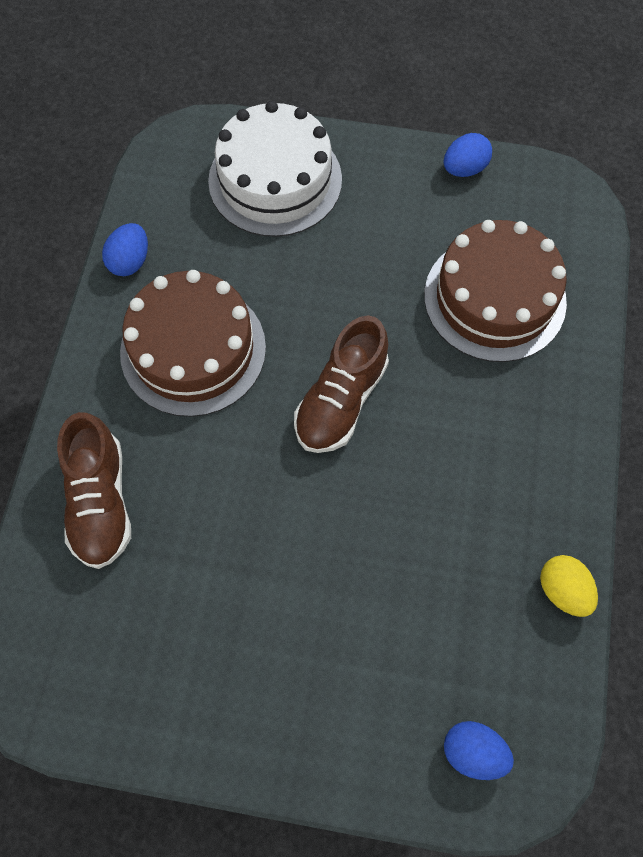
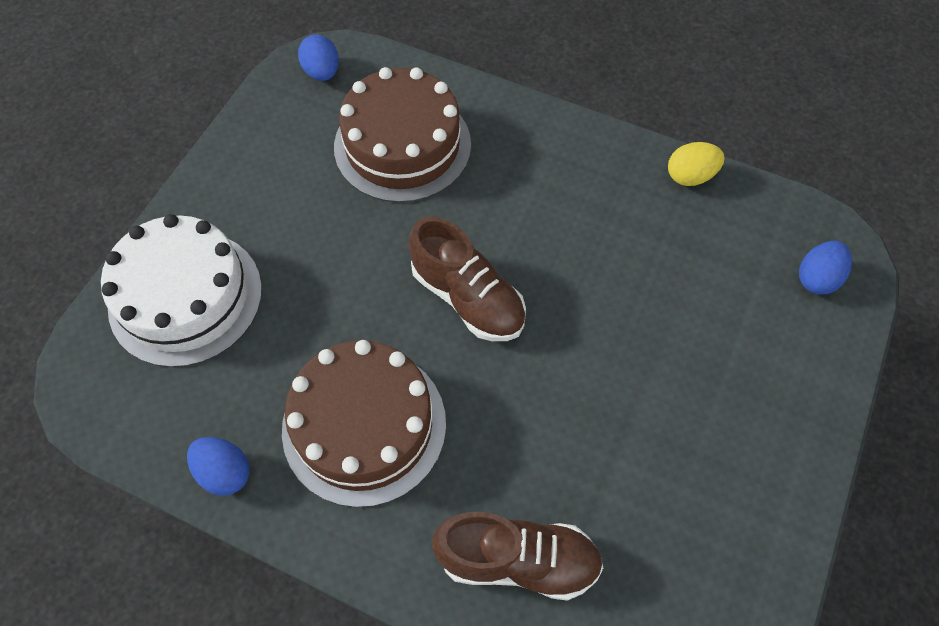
camera: 75 degrees left, 5 degrees down
blue egg [444,133,492,177] -> blue egg moved to [298,34,339,81]

